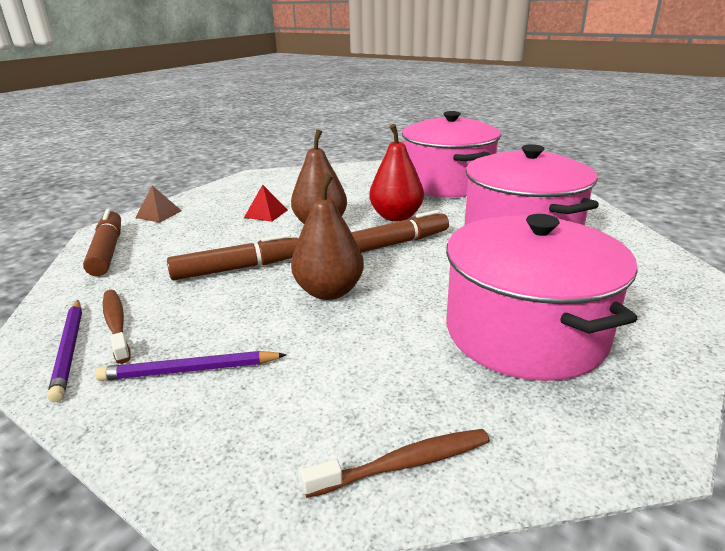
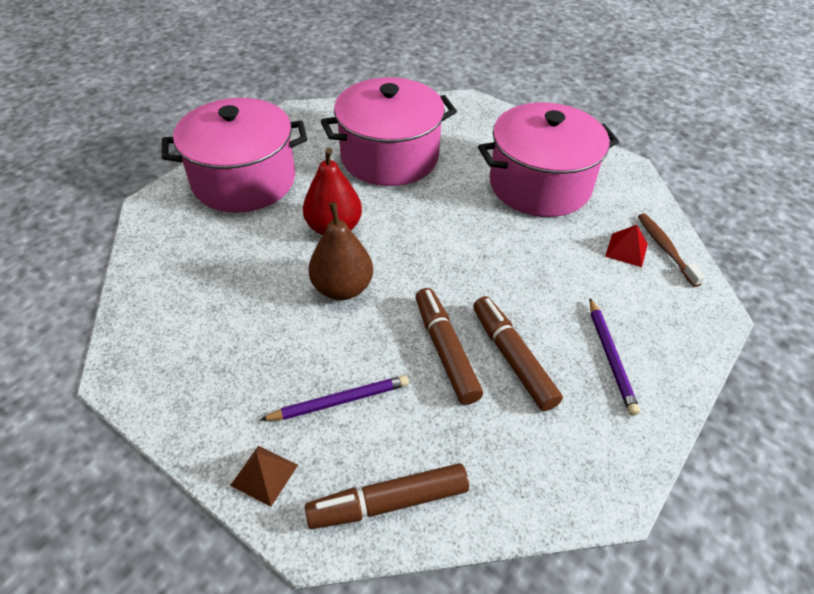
camera: 90 degrees left, 20 degrees up
purple pencil [47,300,82,402] -> purple pencil moved to [260,375,409,421]
brown toothbrush [103,290,131,364] -> none
red pyramid [244,185,288,222] -> red pyramid moved to [605,225,648,267]
brown pear [291,174,364,300] -> none
brown marker [351,210,449,253] -> brown marker moved to [473,296,563,411]

